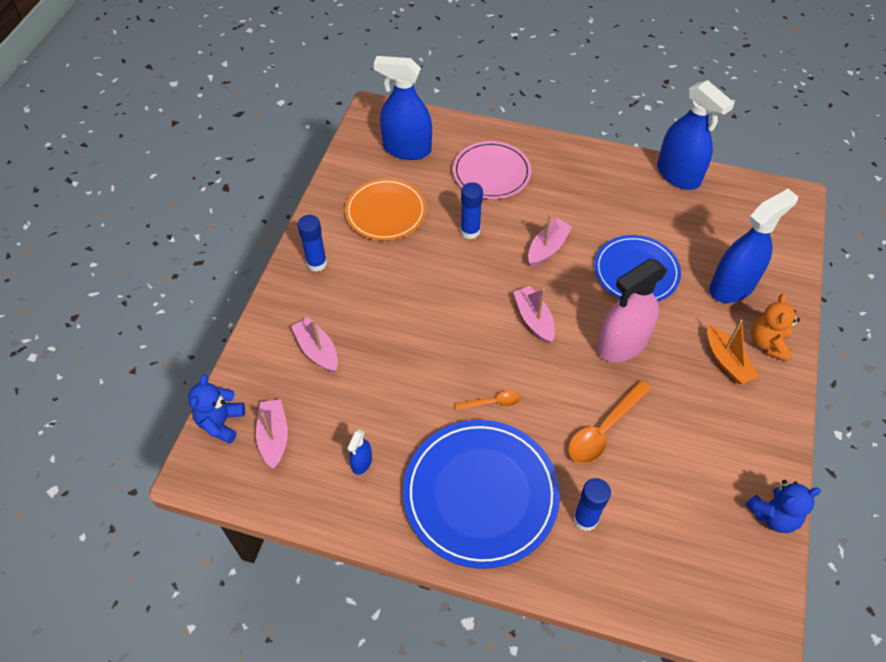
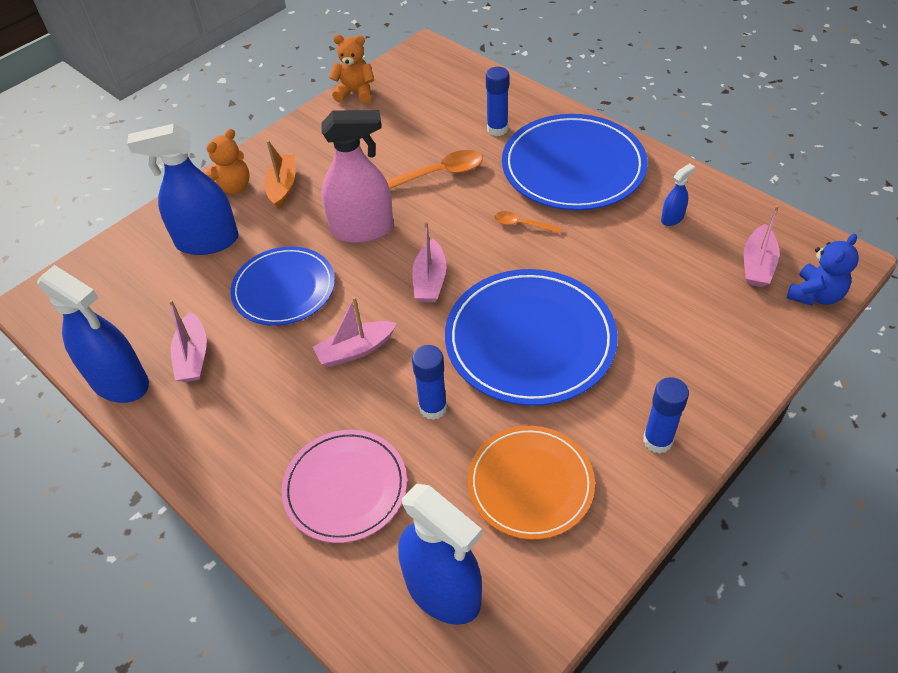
camera: 150 degrees left, 5 degrees down
pink boat [291,317,338,372] -> pink boat moved to [169,300,207,382]
blue spray bottle [657,80,735,190] -> blue spray bottle turned 135 degrees clockwise [37,265,149,403]
blue teddy bear [745,480,821,533] -> orange teddy bear [329,35,374,103]
none -> blue plate [445,269,618,406]

